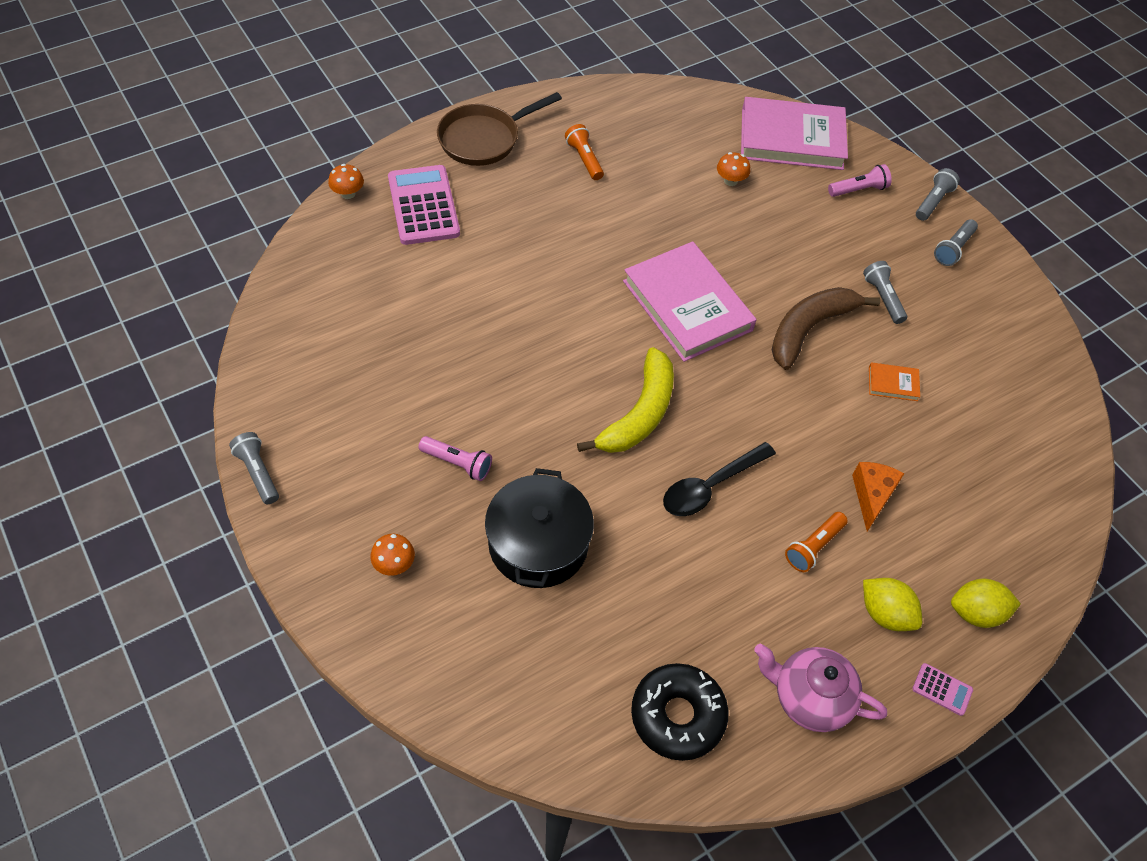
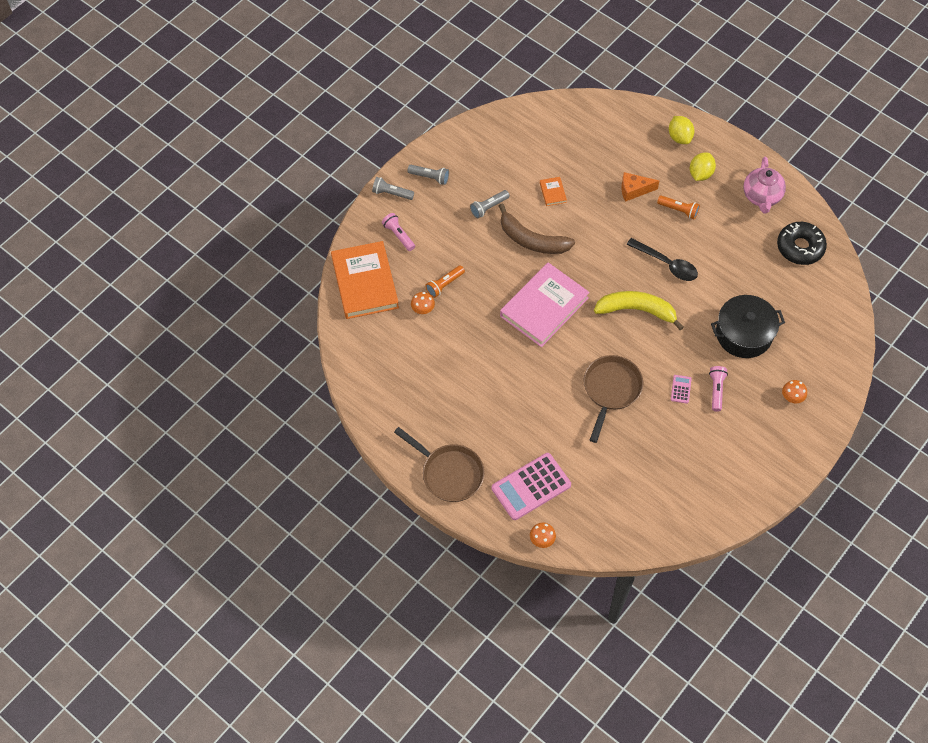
camera: 105 degrees left, 5 degrees up
grey flashlight [229,432,279,504] -> none
orange flashlight [565,124,604,180] -> orange flashlight moved to [425,265,465,298]
pink book [741,97,848,170] -> orange book [331,241,399,319]
pink calculator [912,663,973,716] -> pink calculator moved to [671,375,692,404]
none -> brown pan [584,355,643,443]

